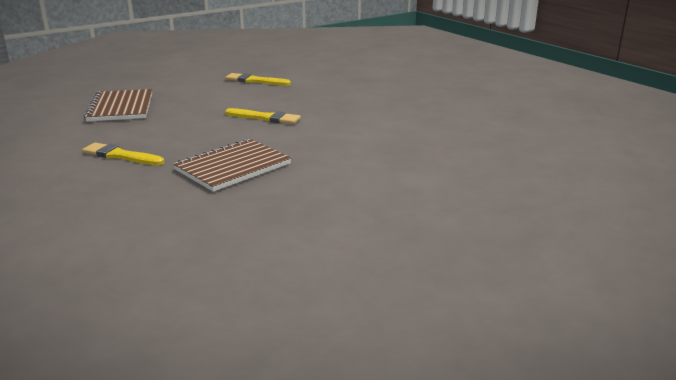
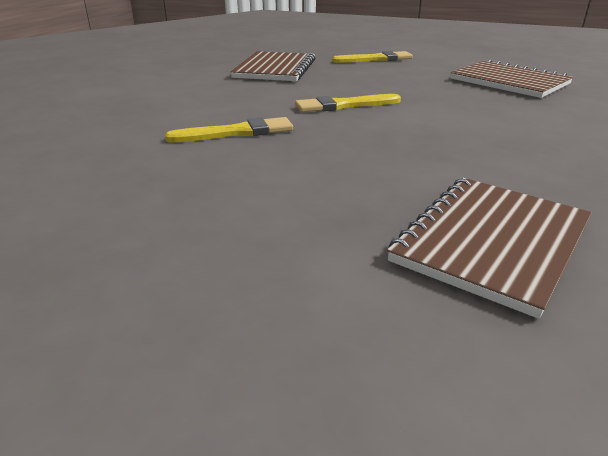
camera: 145 degrees right, 5 degrees up
yellow brush [225,73,291,86] -> yellow brush moved to [165,117,293,142]
none -> brown notebook [387,178,592,319]

